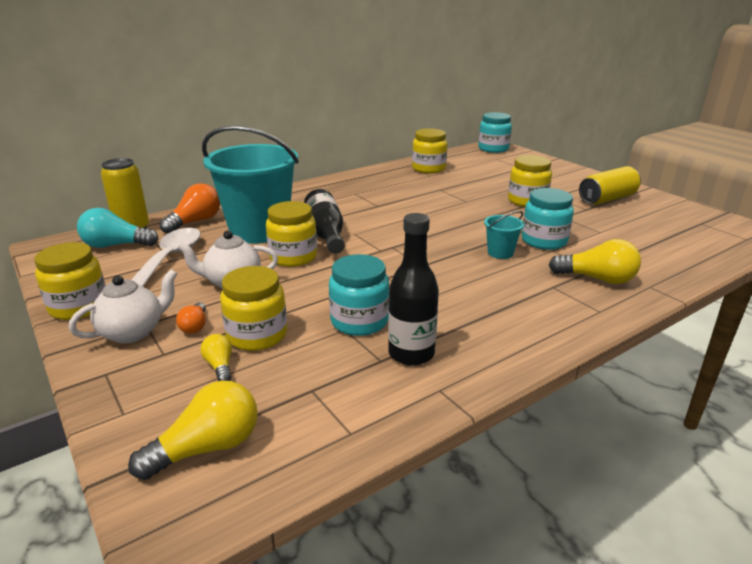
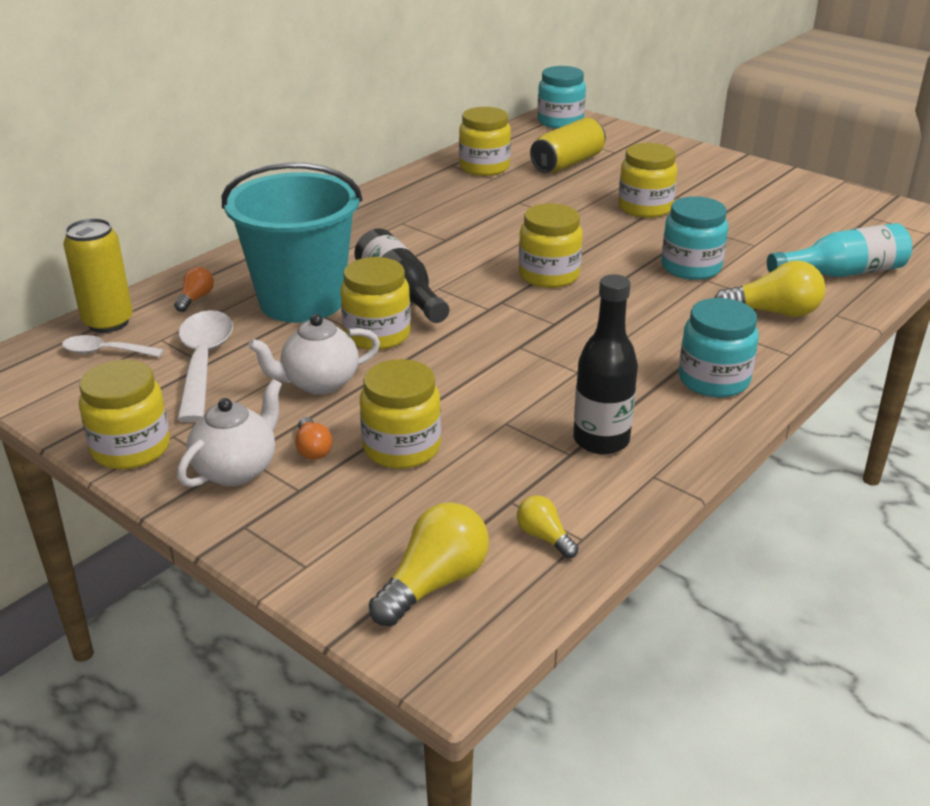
camera: 15 degrees left, 5 degrees up
turquoise light bulb [77,208,158,248] -> white spoon [62,335,164,357]
orange light bulb [159,183,220,234] -> orange light bulb [174,267,214,312], size x0.55
yellow light bulb [200,334,232,381] -> yellow light bulb moved to [517,495,579,558]
turquoise jar [329,254,389,336] -> turquoise jar moved to [679,298,759,398]
turquoise bucket [484,211,524,259] -> none
yellow can [579,166,641,205] -> yellow can moved to [530,118,606,173]
none -> yellow jar [519,204,583,288]
none -> turquoise bottle [767,223,912,277]

